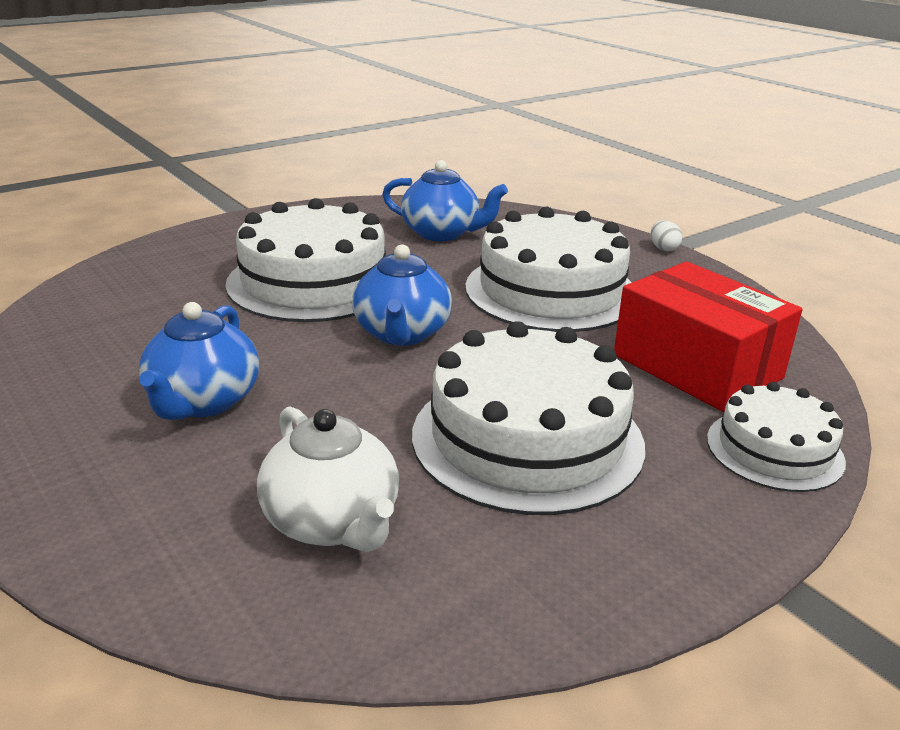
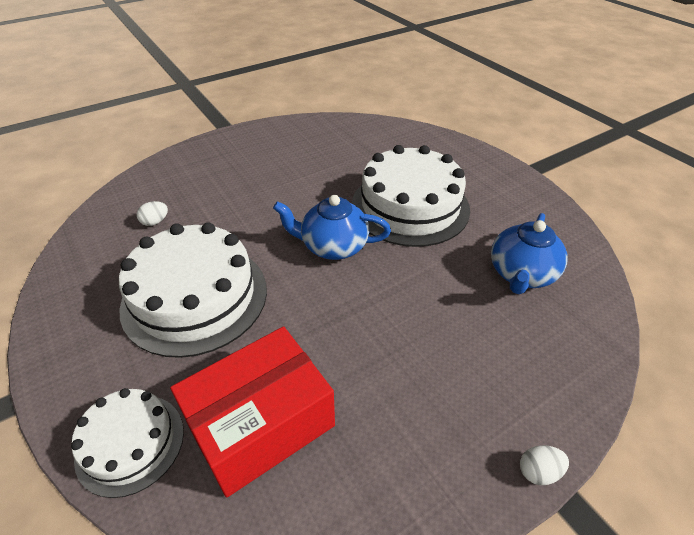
camera: 95 degrees right, 15 degrees up
blue teapot [139,302,259,420] -> none
white teapot [257,406,399,552] -> white egg [137,201,168,226]
white cake [465,207,632,332] -> none

